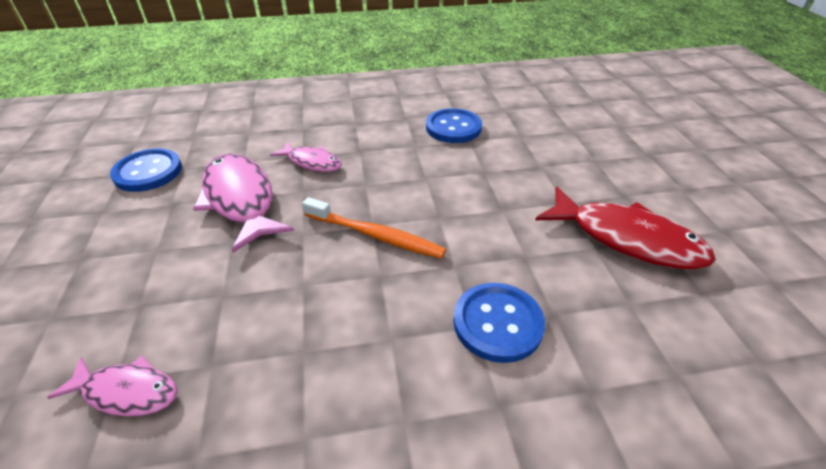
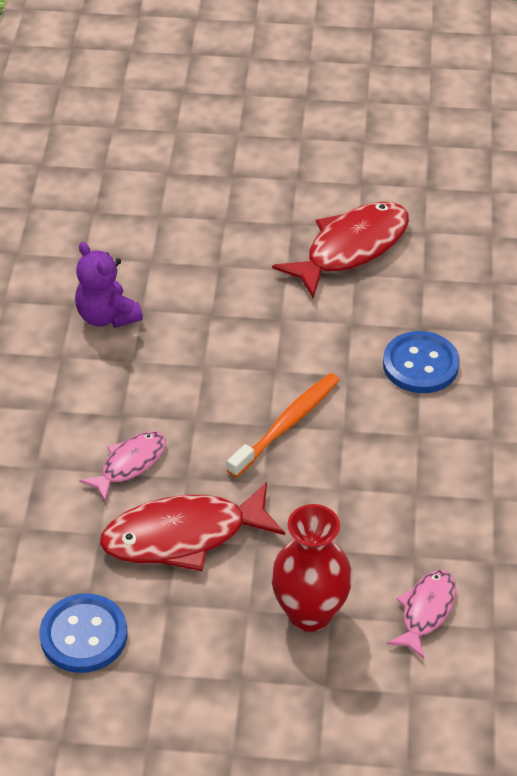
camera: 75 degrees left, 5 degrees up
pink fish [193,154,294,253] -> red fish [100,482,285,571]
blue button [426,108,482,143] -> purple teddy bear [75,242,143,328]
none -> red vase [271,504,353,632]

